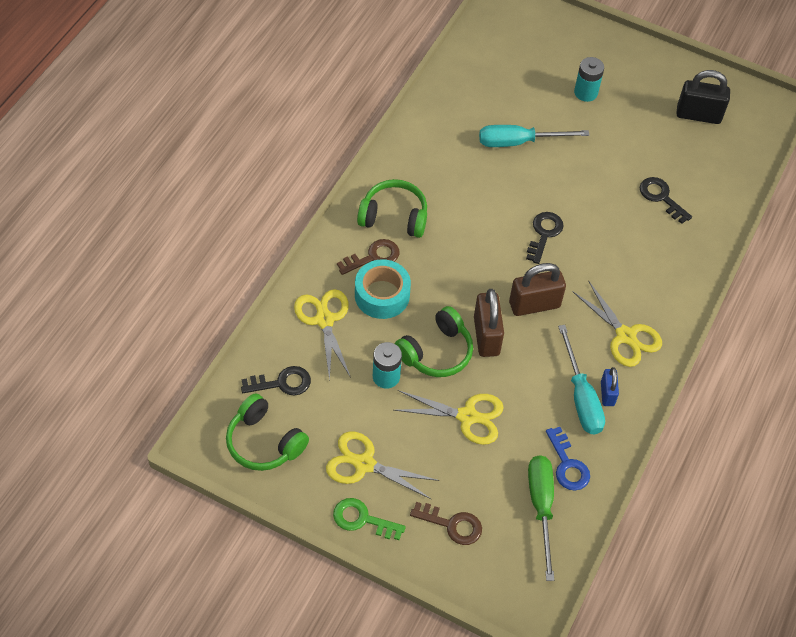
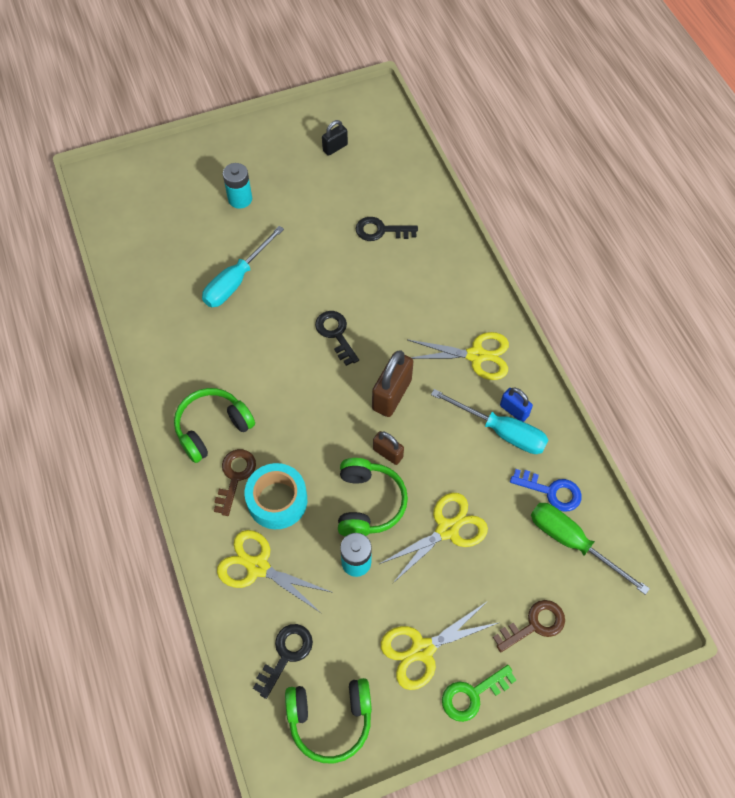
camera: 45 degrees left, 5 degrees up
brown padlock [474,289,504,357] -> brown padlock [373,431,404,465], size x0.58
black padlock [676,70,730,124] -> black padlock [322,120,348,156], size x0.58

